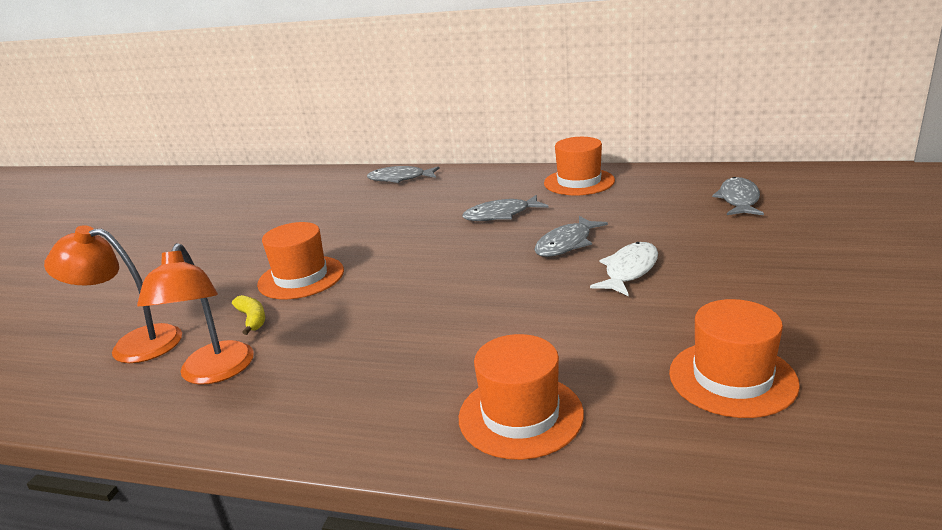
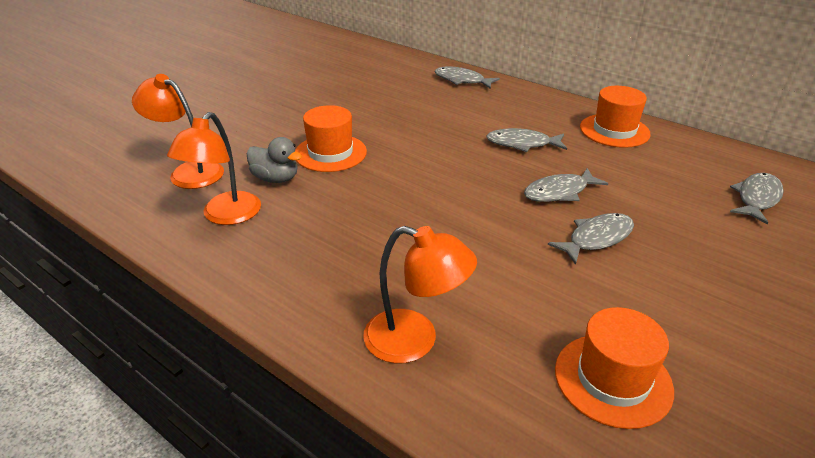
camera: 20 degrees right, 10 degrees up
yellow banana [232,295,265,335] -> grey duck [247,137,302,183]
orange hat [459,334,584,460] -> orange lamp [363,226,477,363]
white fish [590,242,658,296] -> grey fish [548,213,634,265]

